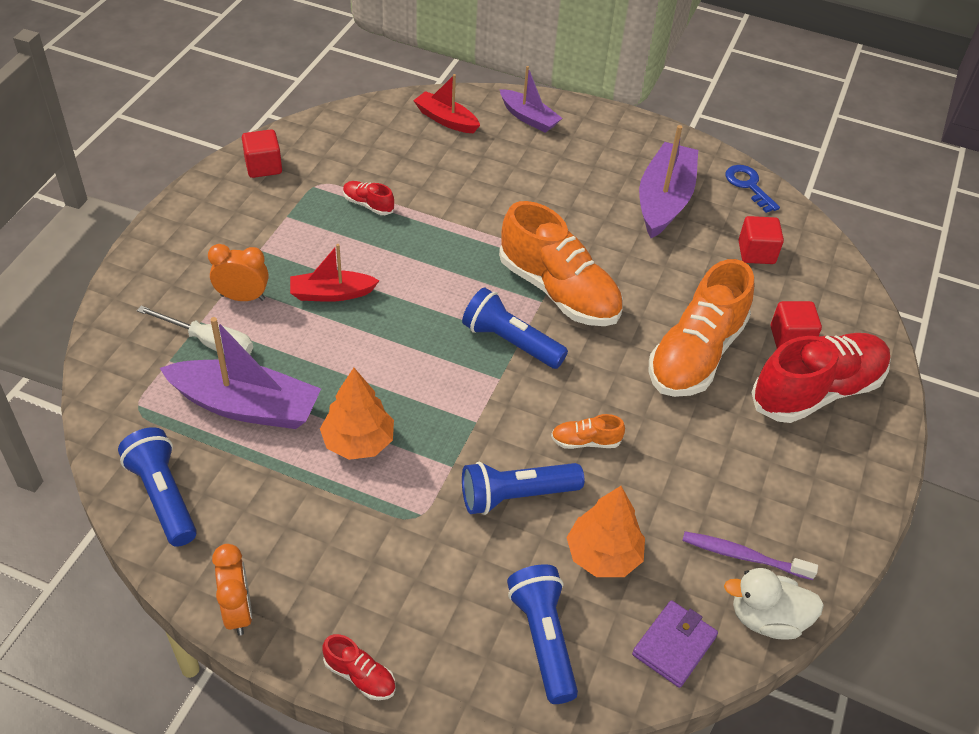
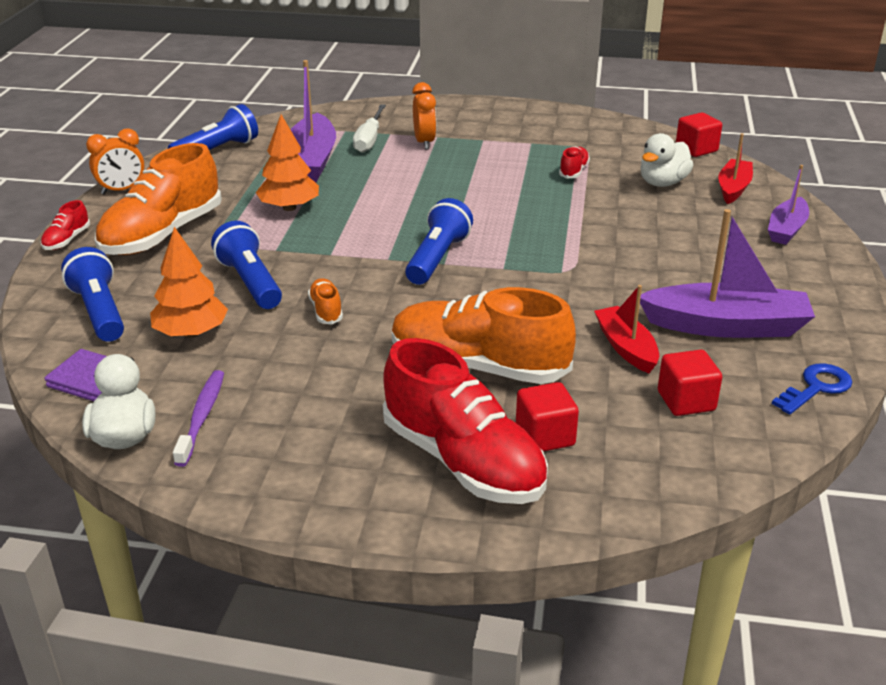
camera: 80 degrees right, 15 degrees down
red cube [242,129,282,178] -> red cube moved to [676,113,722,157]
red boat [290,244,380,302] -> red boat moved to [594,285,659,373]
orange shoe [499,201,623,326] -> orange shoe moved to [95,143,222,255]
blue flashlight [507,564,578,704] -> blue flashlight turned 90 degrees counterclockwise [61,247,124,342]
none -> white duck [640,133,694,187]

